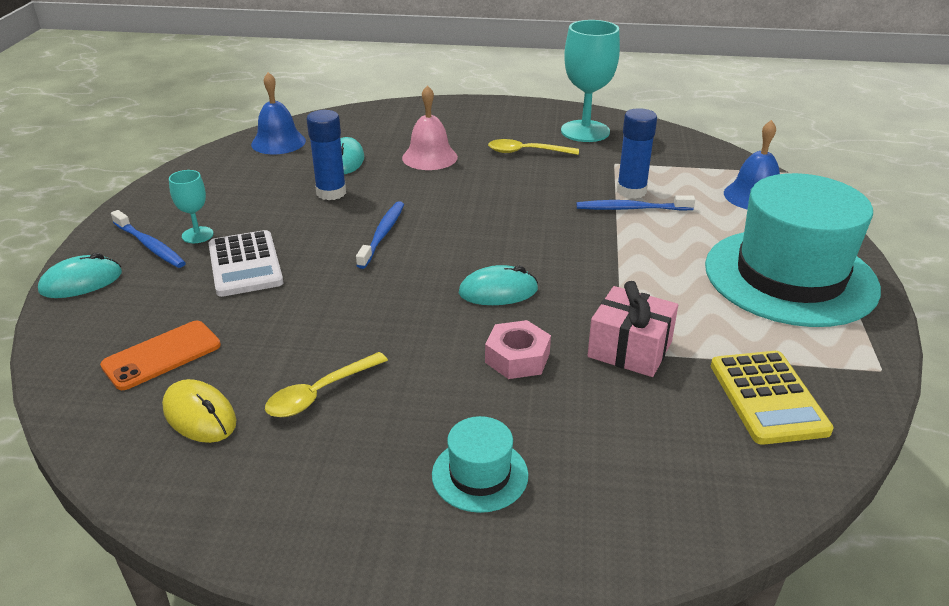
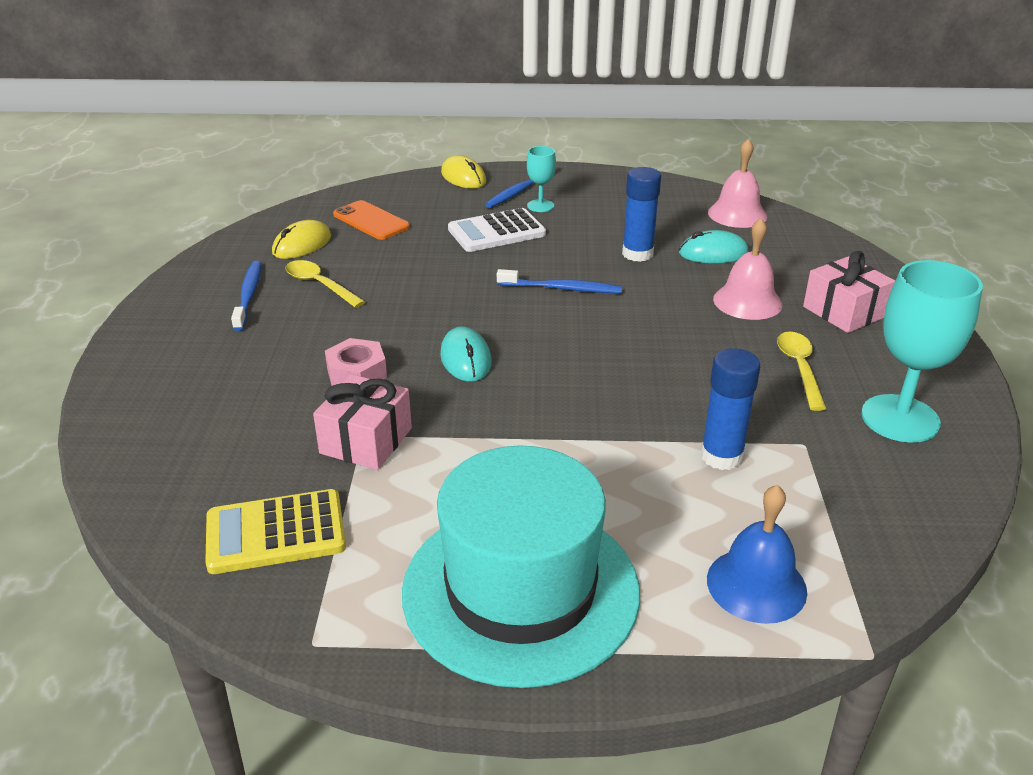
camera: 85 degrees right, 0 degrees up
turquoise mouse [38,253,122,298] -> yellow mouse [441,155,486,189]
blue bell [251,72,306,154] -> pink bell [708,139,767,228]
turquoise hat [432,416,528,513] -> none
blue toothbrush [576,195,695,211] -> blue toothbrush moved to [231,261,261,331]
none -> pink gift [803,251,895,333]

